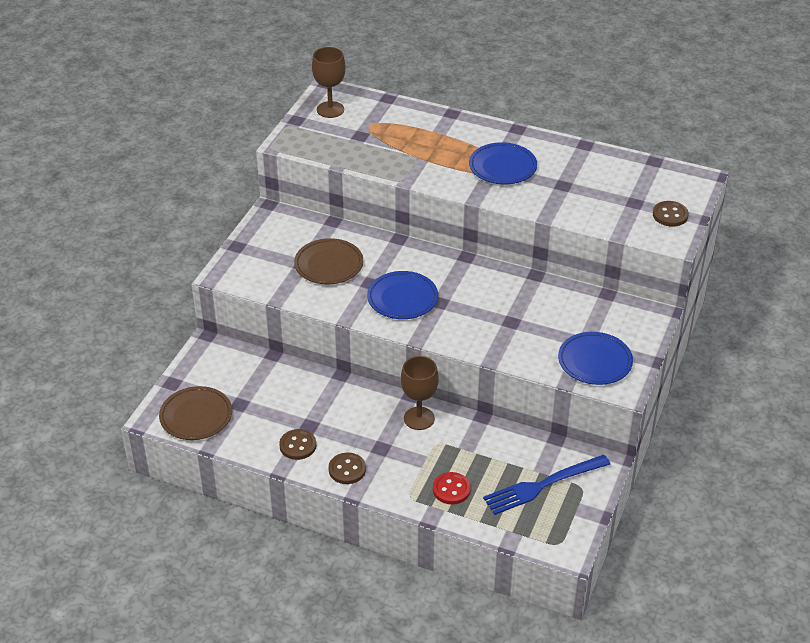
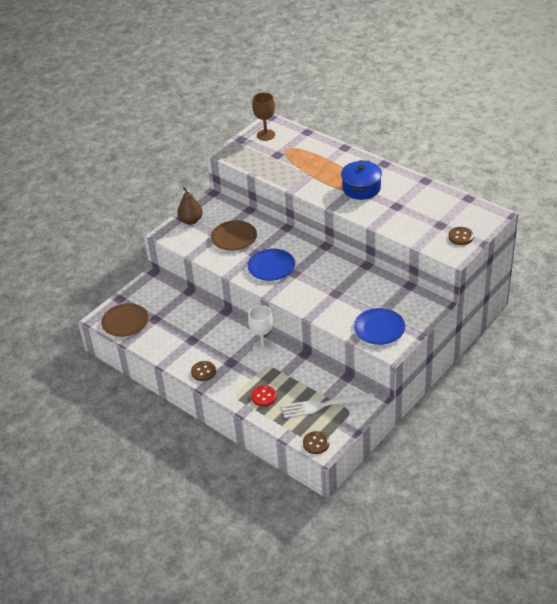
camera: 20 degrees right, 0 degrees up
brown button [279,429,316,460] -> brown button moved to [303,431,330,454]
brown goblet [401,356,439,430] -> white goblet [248,305,274,356]
blue plate [469,142,537,184] -> blue pot [341,160,382,200]
blue fork [483,455,610,515] -> white fork [282,393,375,418]
none -> brown pear [177,187,203,225]

